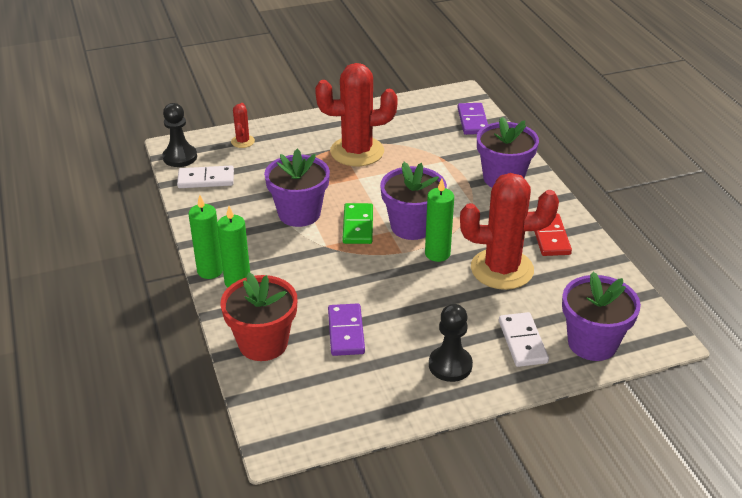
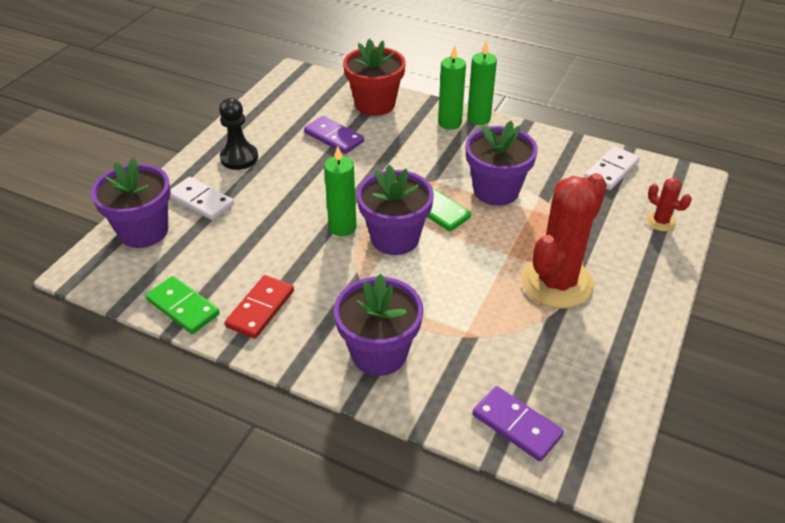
camera: 135 degrees right, 5 degrees up
black pawn [163,103,197,167] -> none
red cactus [460,173,559,290] -> none
red domino [534,214,572,256] -> red domino turned 75 degrees clockwise [225,275,294,339]
none -> green domino [145,276,220,334]

